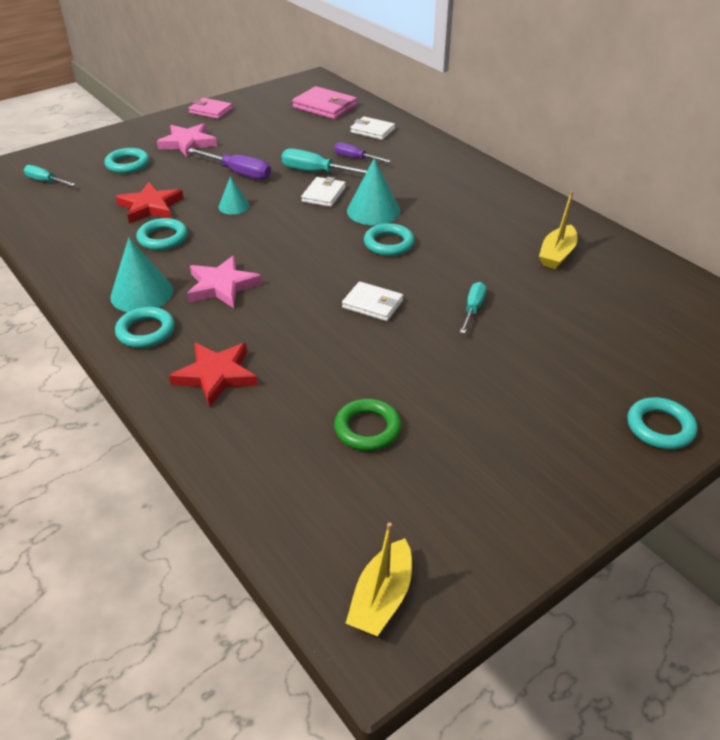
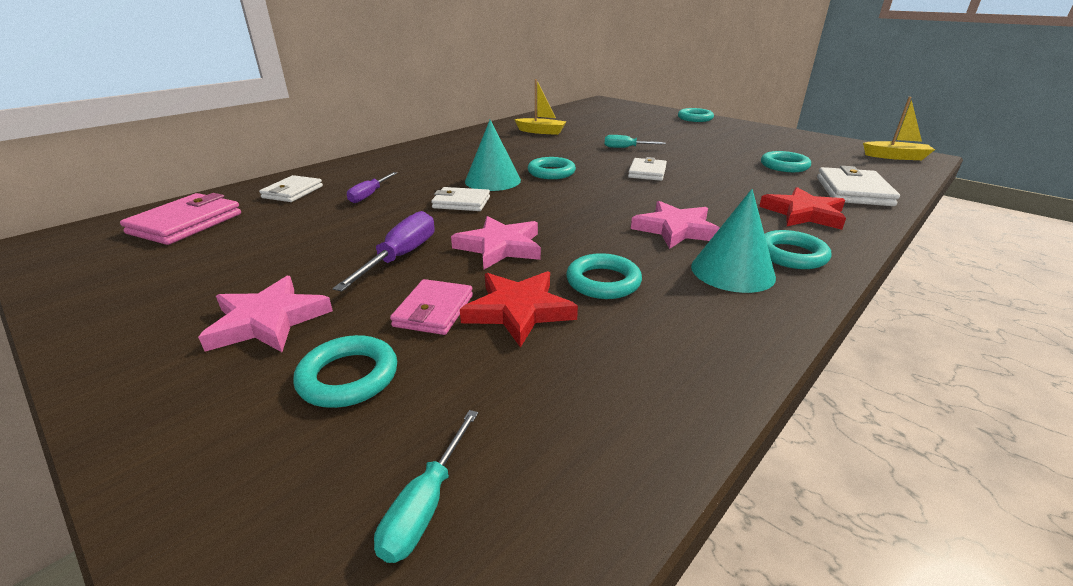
camera: 100 degrees left, 10 degrees down
pink wallet [189,98,233,119] -> pink wallet moved to [390,279,473,335]
turquoise cone [218,176,250,215] -> pink star [451,216,541,269]
turquoise screwdriver [281,149,367,174] -> none
green ring [334,399,402,451] -> turquoise ring [761,151,811,172]
none -> white wallet [817,166,900,206]

